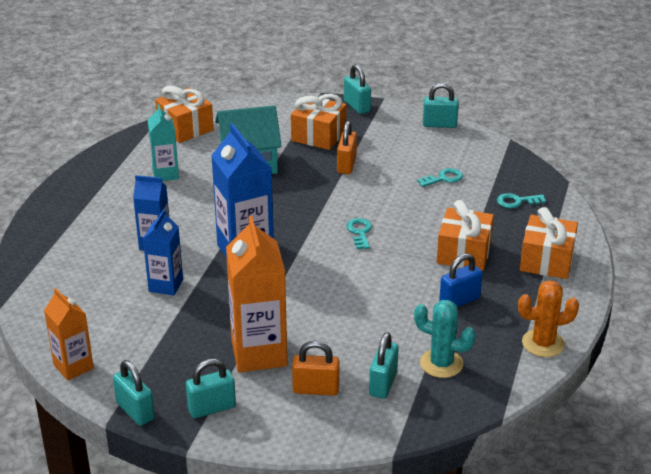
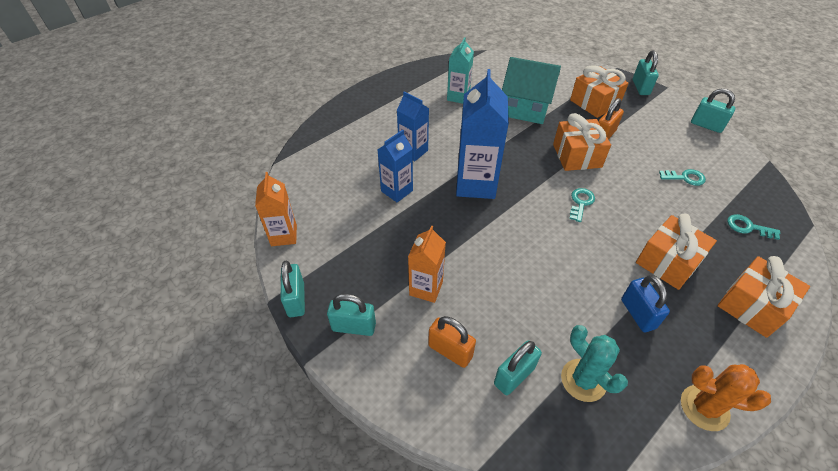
camera: 30 degrees right, 15 degrees up
orange gift [155,86,214,143] -> orange gift moved to [553,113,611,171]
orange carton [226,215,287,372] -> orange carton [408,225,446,303], size x0.59
blue padlock [439,253,483,307] -> blue padlock turned 75 degrees clockwise [621,275,670,332]

